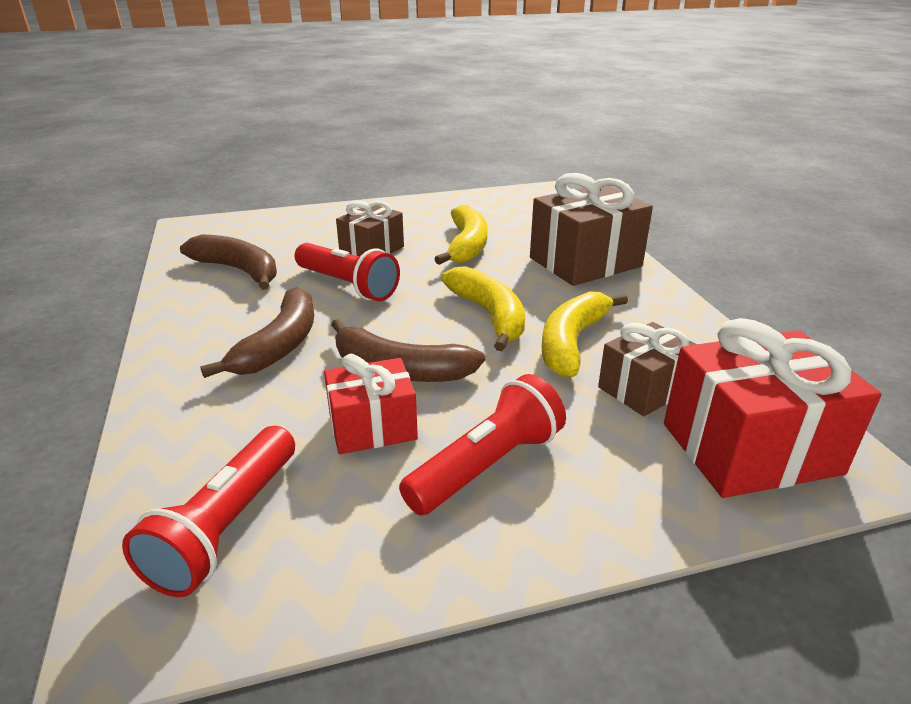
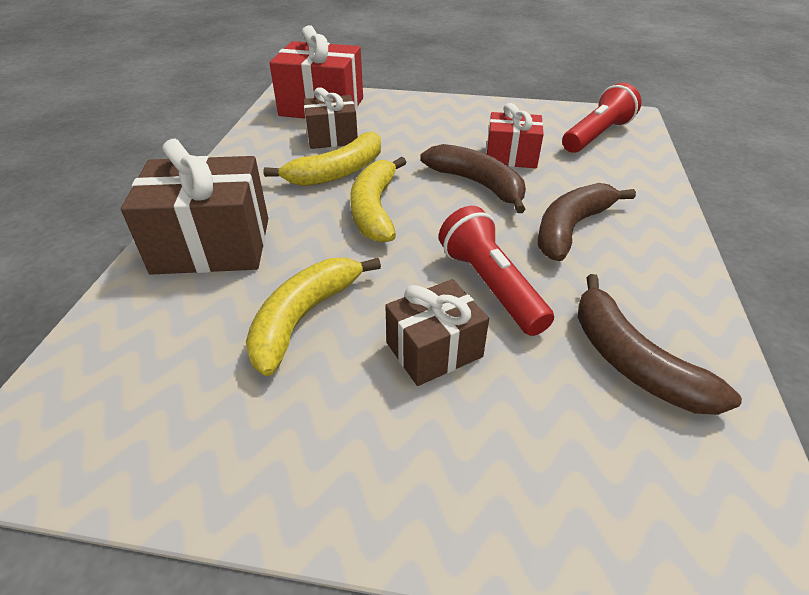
camera: 155 degrees left, 10 degrees up
red flashlight [399,374,566,515] -> none

